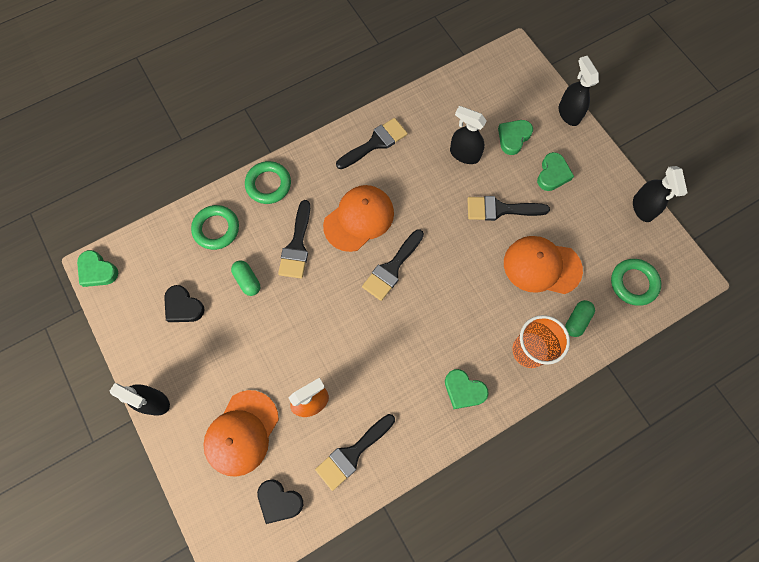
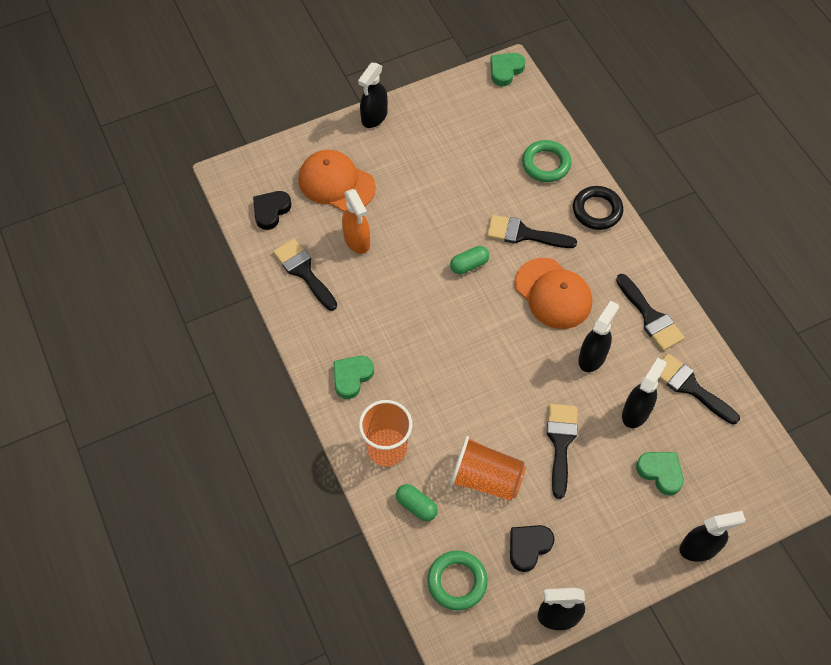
camera: 95 degrees right, 10 degrees down
black heart [164,285,205,322] -> black heart moved to [510,525,555,572]
green capsule [231,260,260,296] -> green capsule moved to [450,246,489,274]
green ring [245,161,291,204] -> black ring [573,186,623,230]
black brush [362,229,424,301] -> black brush moved to [659,353,740,424]
orange cap [504,236,583,294] -> orange cup [450,436,526,501]
green heart [537,152,574,191] -> none
none -> black spray bottle [578,301,619,372]

